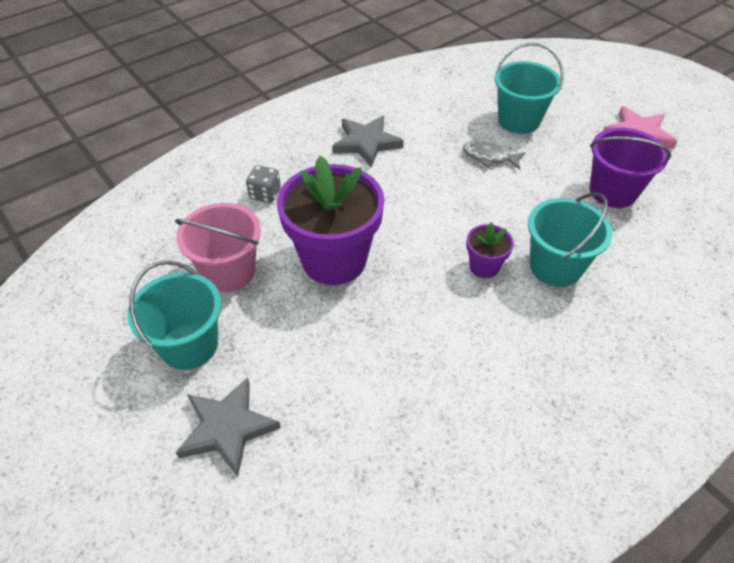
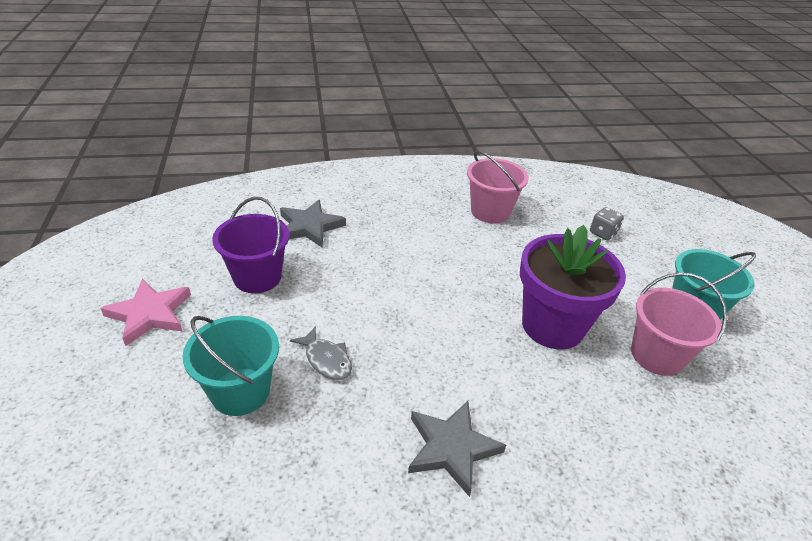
camera: 155 degrees left, 10 degrees down
grey star [176,377,281,477] -> grey star moved to [280,200,346,247]
grey dice [246,165,281,203] -> grey dice moved to [590,207,624,240]
purple flower pot [466,222,514,278] -> none
turquoise bucket [528,192,613,287] -> none
none -> pink bucket [467,150,529,223]

